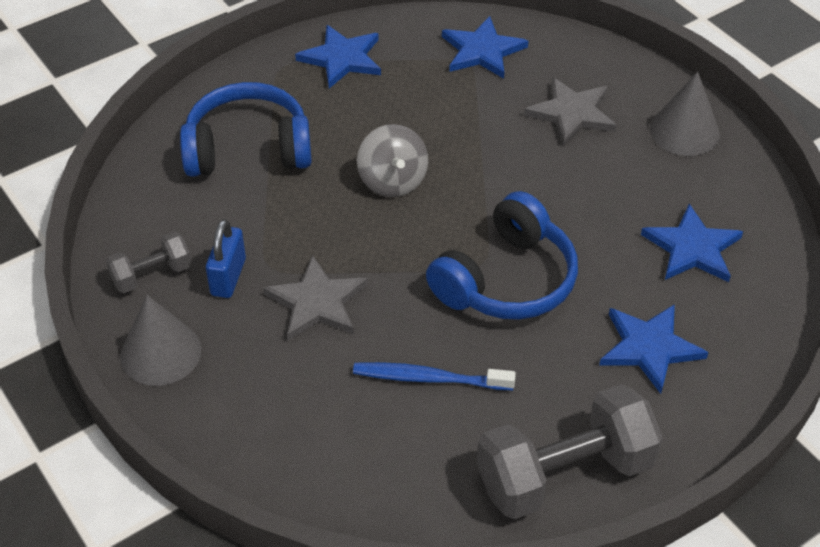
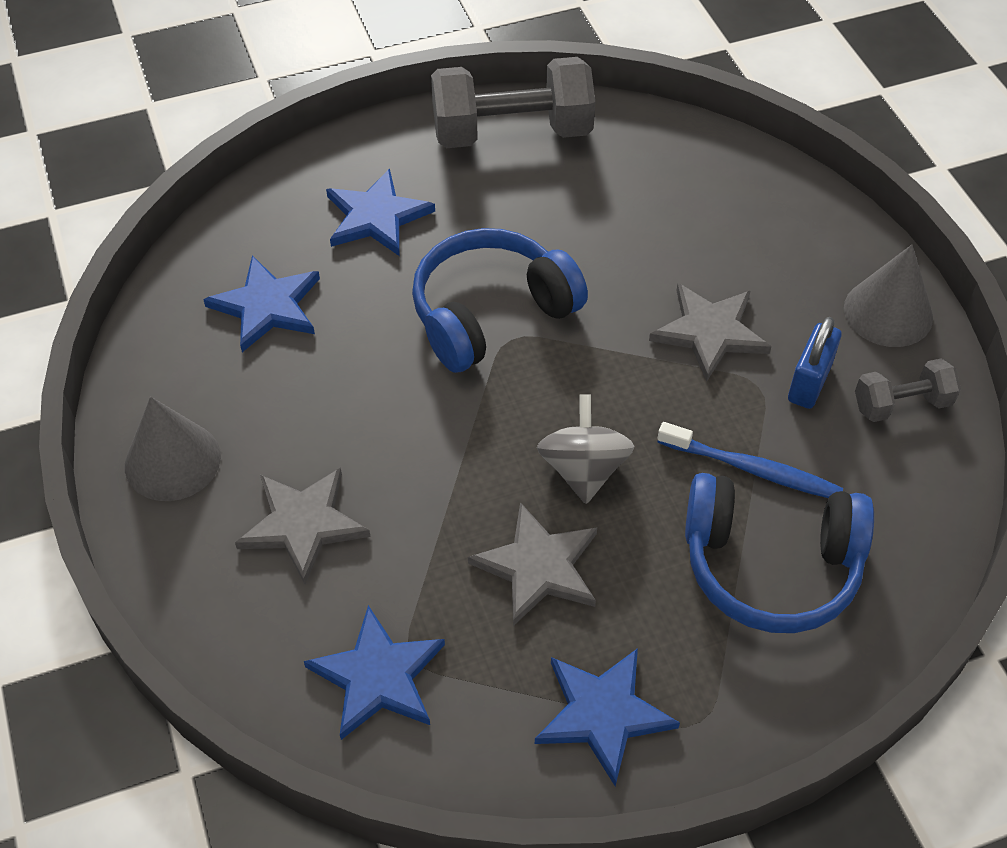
camera: 165 degrees left, 5 degrees up
blue toothbrush [353,362,516,390] -> blue toothbrush moved to [657,422,843,498]
none -> grey star [468,502,597,626]

